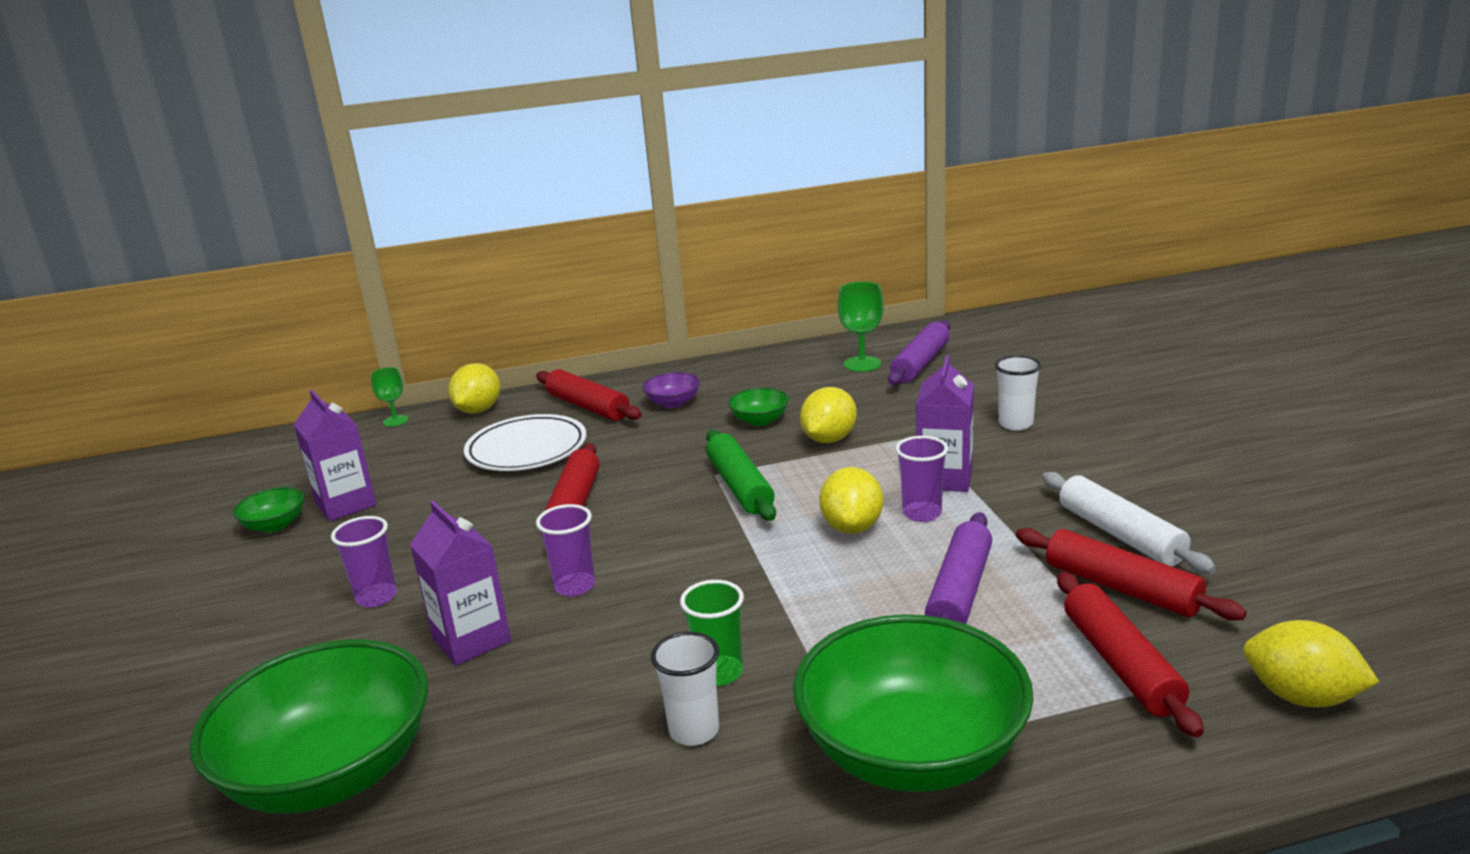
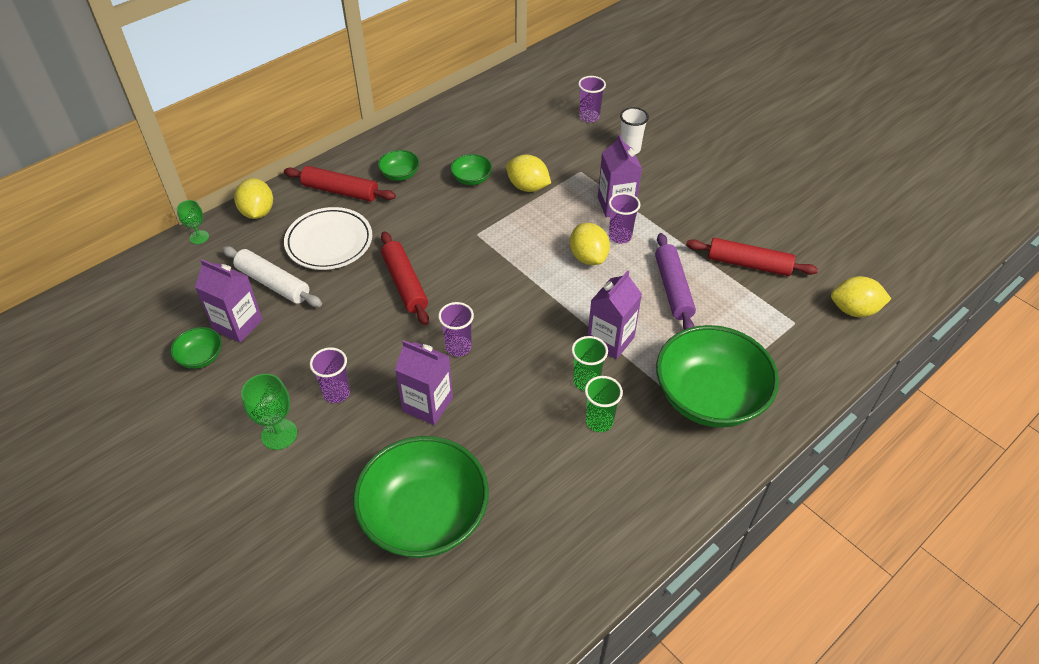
camera: 30 degrees left, 25 degrees up
purple bowl [642,372,700,408] -> green bowl [378,150,419,181]
white cup [651,632,719,746] -> green cup [585,376,623,432]
green rolling pin [706,430,776,521] -> none
yellow lemon [800,387,857,443] -> yellow lemon turned 60 degrees counterclockwise [506,155,551,192]
green goblet [838,282,884,372] -> green goblet moved to [241,374,297,450]
purple rolling pin [888,320,950,385] -> none
white rolling pin [1042,472,1216,574] -> white rolling pin moved to [222,246,322,307]
red rolling pin [1057,572,1204,737] -> none
none -> purple cup [578,76,606,123]
none -> purple carton [588,270,642,359]

